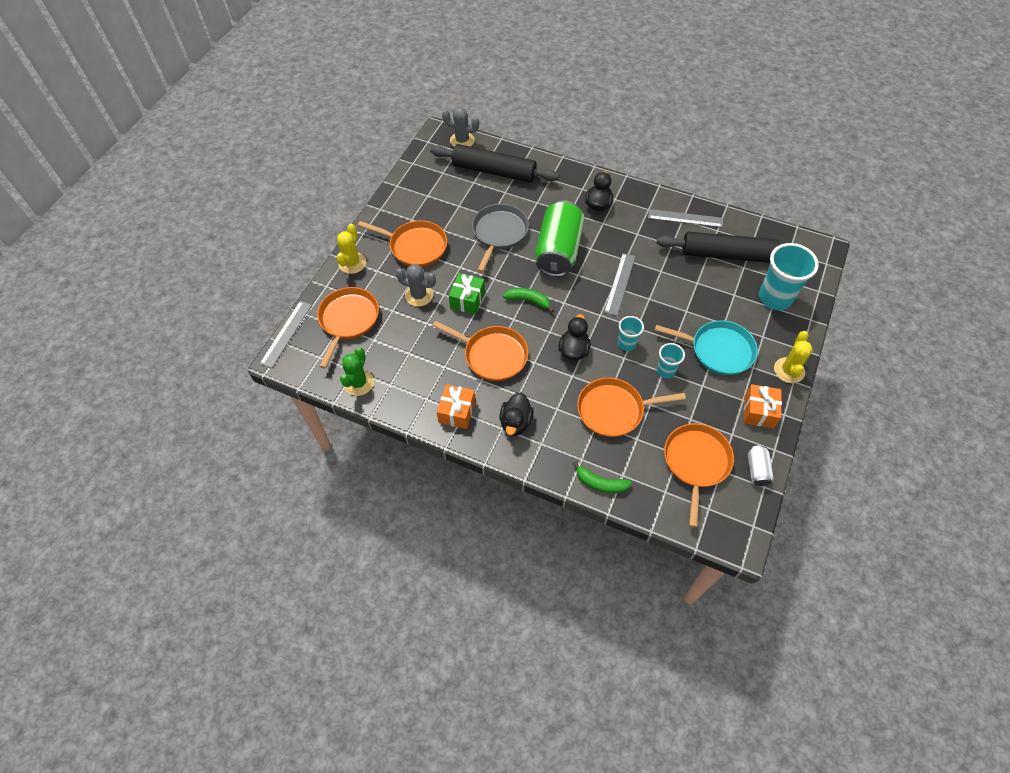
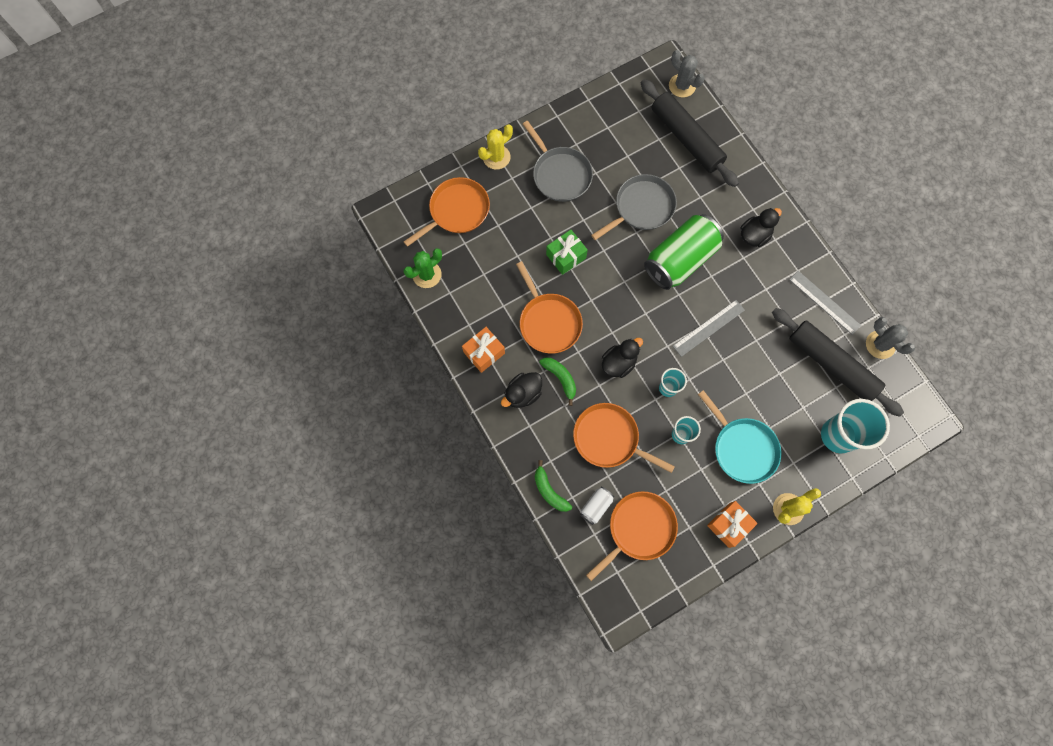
camera: 35 degrees right, 15 degrees up
grey ruler [260,301,312,368] -> none
orange pan [358,220,447,267] -> grey pan [523,121,593,202]
grey cactus [396,264,436,307] -> grey cactus moved to [866,317,915,359]
green banana [503,288,554,313] -> green banana moved to [539,358,576,406]
white can [748,445,774,486] -> white can moved to [580,487,614,525]

